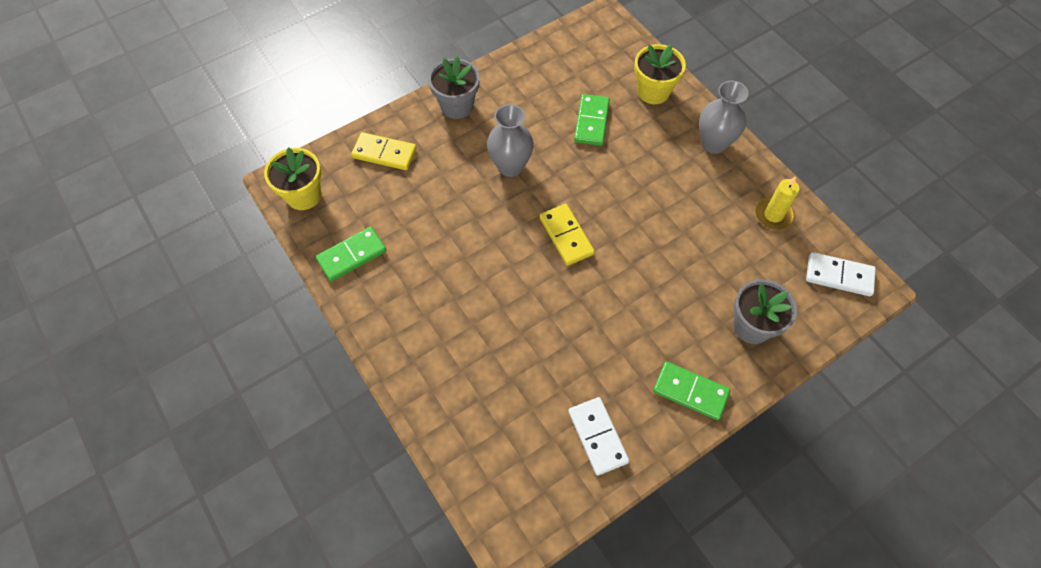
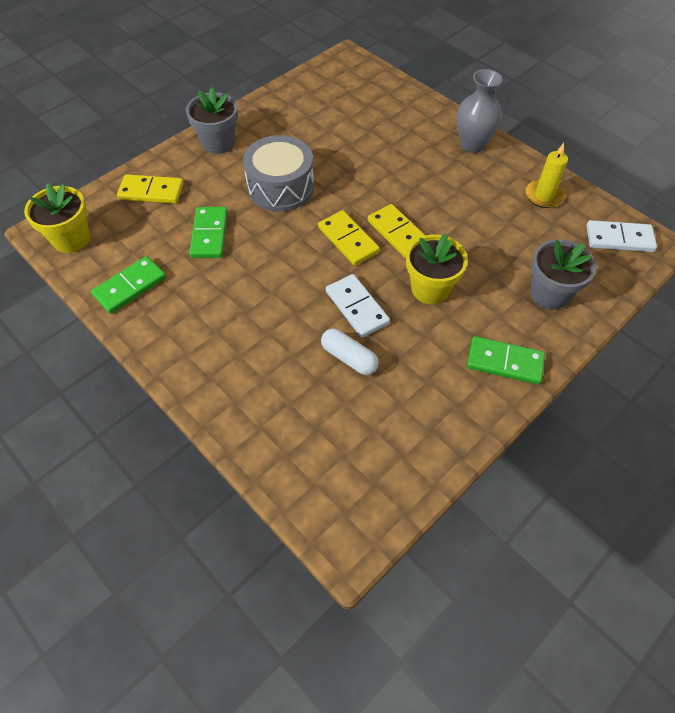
camera: 10 degrees left, 5 degrees down
grey vase [487,104,534,177] -> grey drum [243,135,314,212]
white domino [568,397,629,476] -> white domino moved to [326,274,390,338]
green domino [574,94,610,146] -> green domino moved to [189,207,228,258]
yellow flower pot [634,44,686,104] -> yellow flower pot moved to [406,234,468,304]
none -> white capsule [321,329,379,375]
none -> yellow domino [368,204,425,258]

